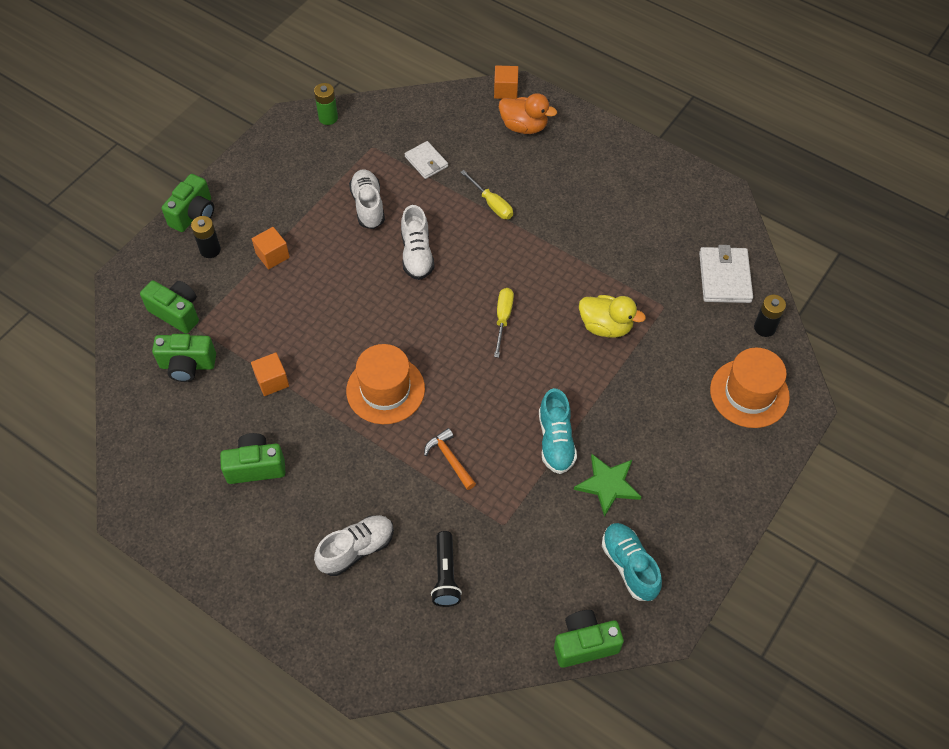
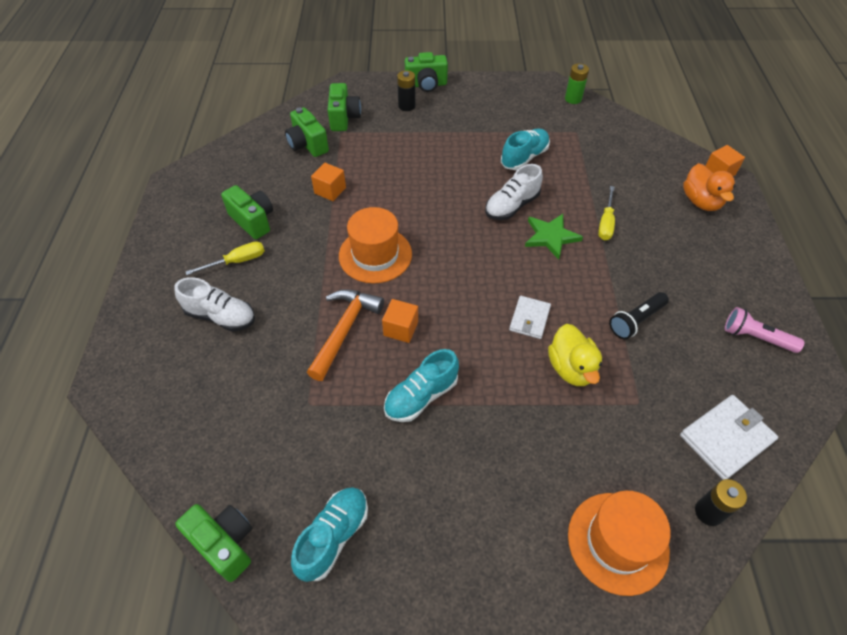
camera: 55 degrees right, 5 degrees down
orange cube [252,227,290,269] -> orange cube moved to [382,299,418,343]
white shoe [349,169,385,229] -> turquoise shoe [501,129,550,170]
white wallet [405,141,448,179] -> white wallet moved to [509,296,551,339]
orange hammer [424,428,476,490] -> orange hammer [307,289,384,381], size x1.61
black flashlight [431,531,462,607] -> black flashlight moved to [609,292,669,339]
yellow screwdriver [494,288,514,358] -> yellow screwdriver moved to [186,241,265,275]
green star [574,454,641,517] -> green star moved to [525,214,583,260]
none -> pink flashlight [725,307,805,353]

